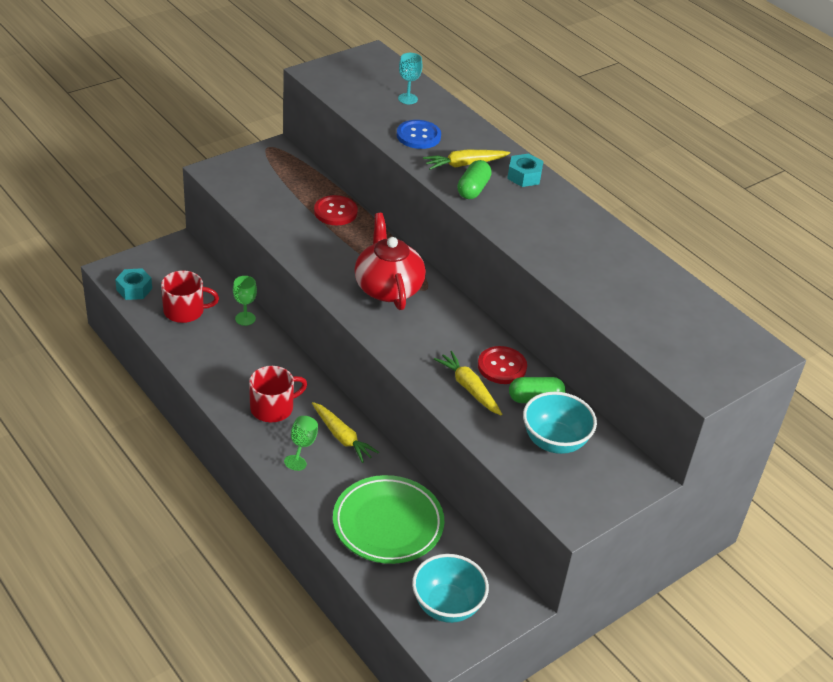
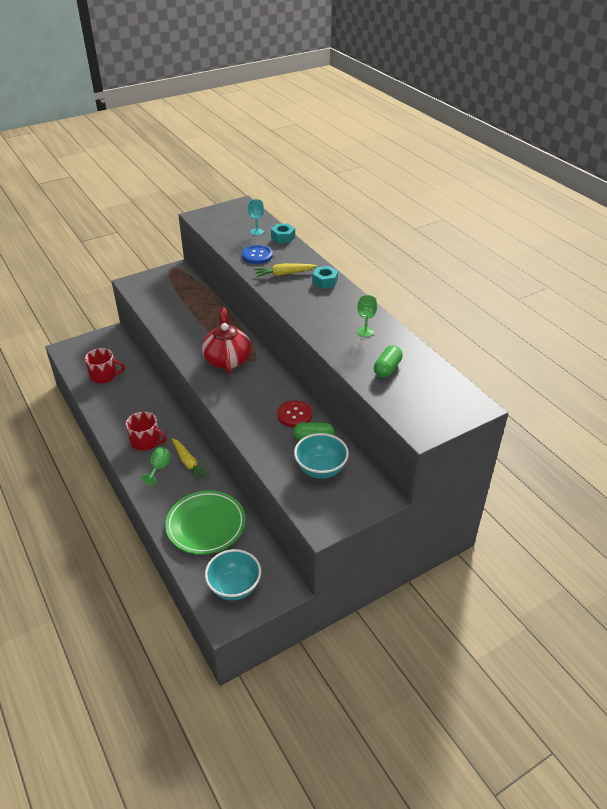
camera: 10 degrees right, 0 degrees up
turquoise nut [115,268,152,300] -> turquoise nut moved to [271,224,295,243]
green goblet [233,276,257,326] -> green goblet moved to [357,295,377,337]
red mug [249,366,307,422] -> red mug turned 45 degrees clockwise [126,412,167,451]
red button [314,195,358,225] -> none
yellow carrot [434,351,502,416] -> none
green capsule [457,160,492,199] -> green capsule moved to [374,345,403,378]

